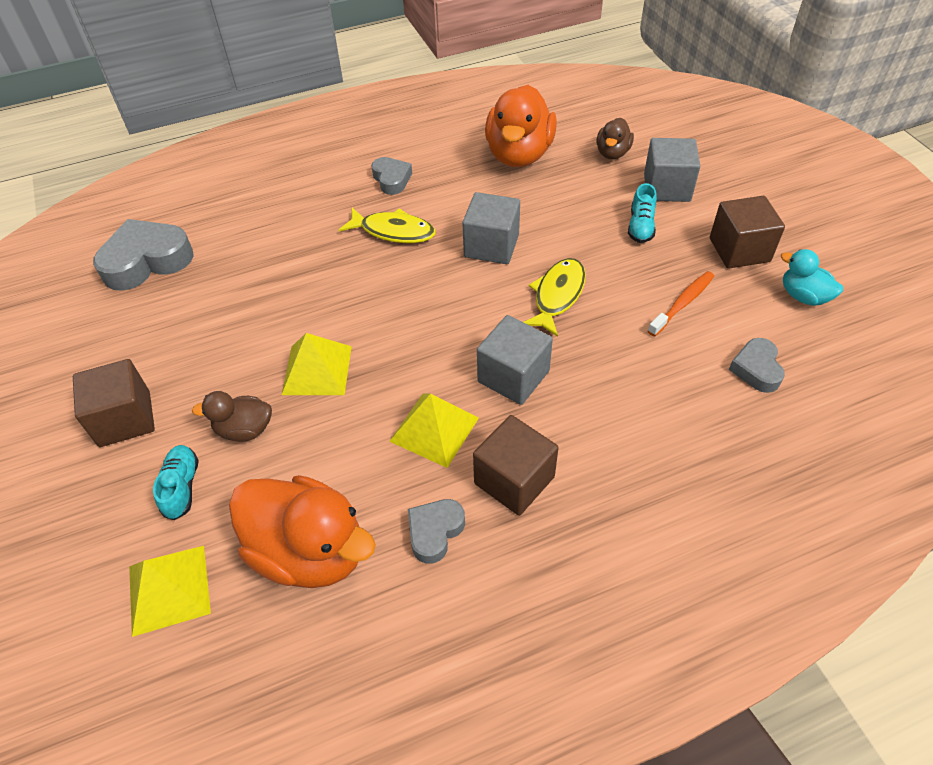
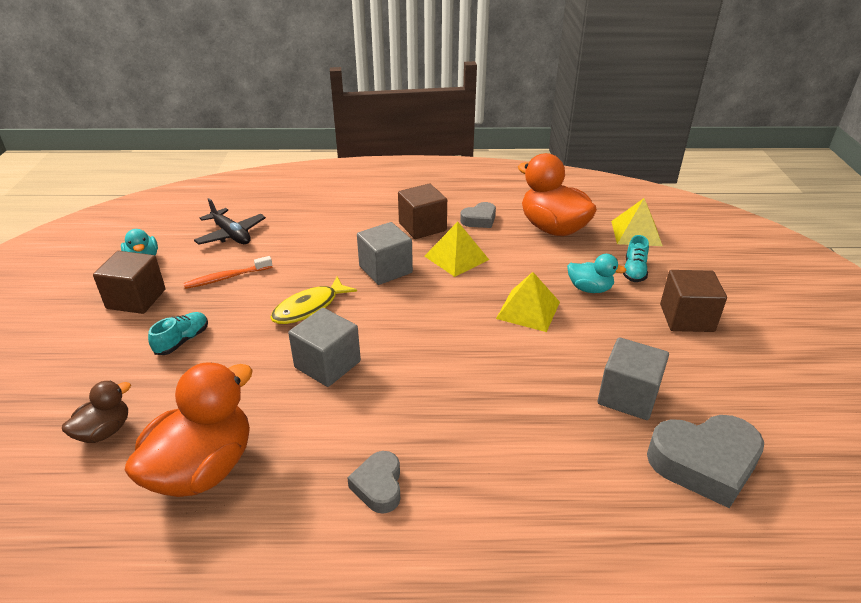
camera: 160 degrees left, 15 degrees down
brown duck [192,391,272,442] -> turquoise duck [567,254,627,293]
yellow fish [339,208,435,243] -> none
grey cube [644,138,700,202] -> grey cube moved to [598,337,669,420]
grey heart [729,338,785,393] -> black plane [194,198,266,245]

